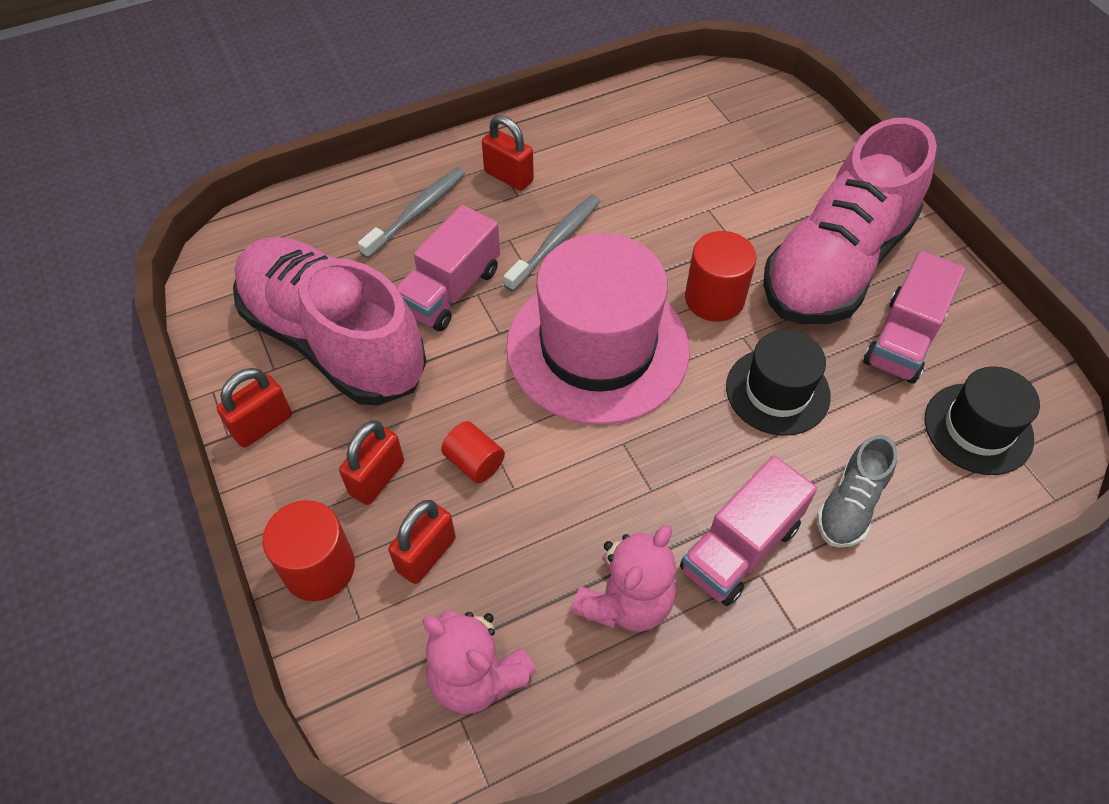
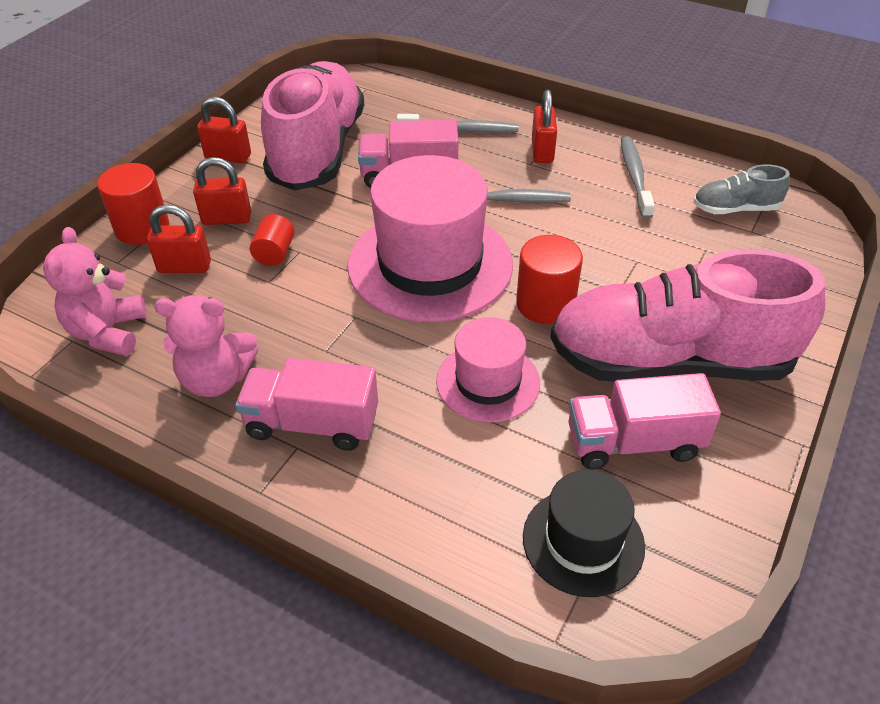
camera: 55 degrees right, 10 degrees down
black hat [726,330,831,436] -> pink hat [436,317,540,423]
grey shoe [817,435,897,548] -> grey shoe moved to [693,165,790,214]
none -> grey toothbrush [621,136,655,219]

